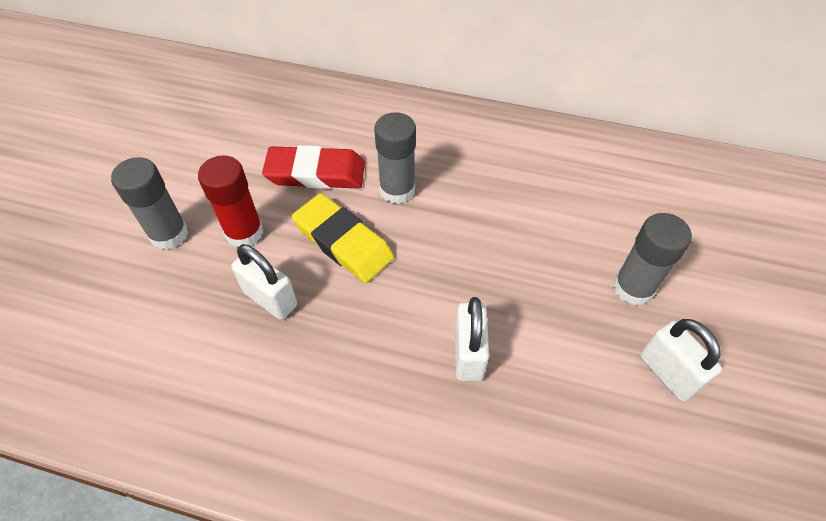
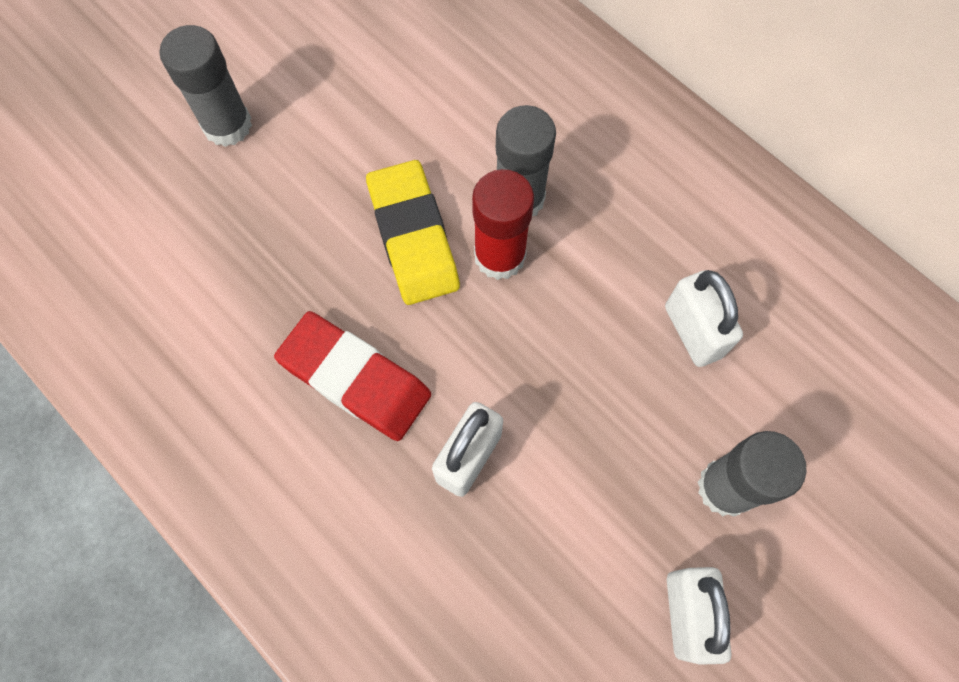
camera: 30 degrees right, 15 degrees up
red glue stick [198,155,263,247] -> red glue stick moved to [472,169,534,280]
white padlock [231,244,297,320] -> white padlock moved to [665,270,743,367]
red eraser [262,145,365,189] -> red eraser moved to [274,311,431,441]

